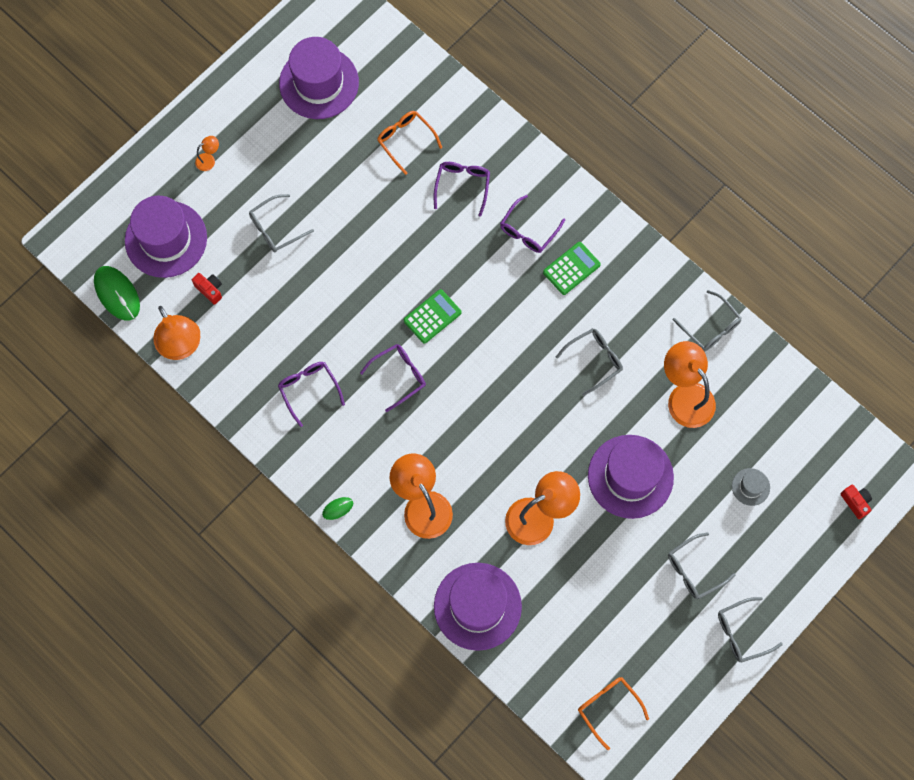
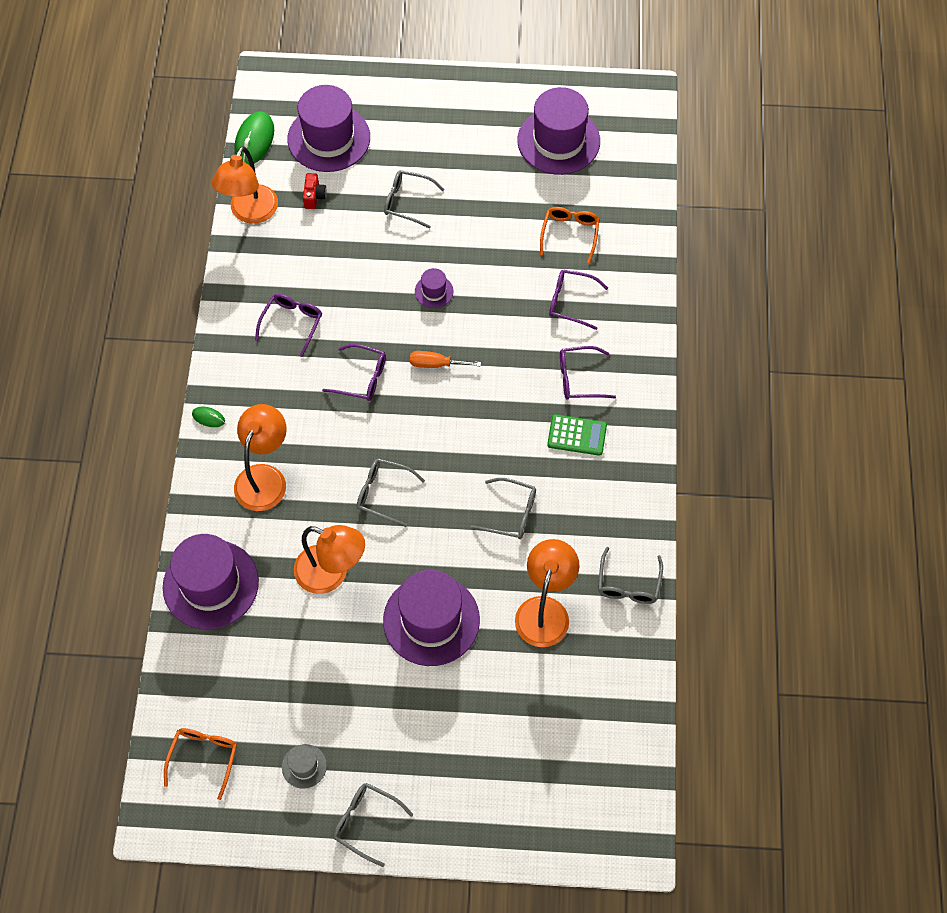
camera: 50 degrees right, 10 degrees down
orange lamp [195,136,219,171] -> none
green calculator [404,289,462,344] -> orange screwdriver [410,351,481,368]
purple glasses [433,162,490,217] -> purple glasses turned 135 degrees counterclockwise [549,269,608,330]
grey glasses [668,532,736,599] -> grey glasses moved to [357,458,425,527]
grey hat [732,468,770,506] -> grey hat moved to [282,744,327,789]
red camera [840,485,872,519] -> none
none -> purple hat [415,268,454,308]

